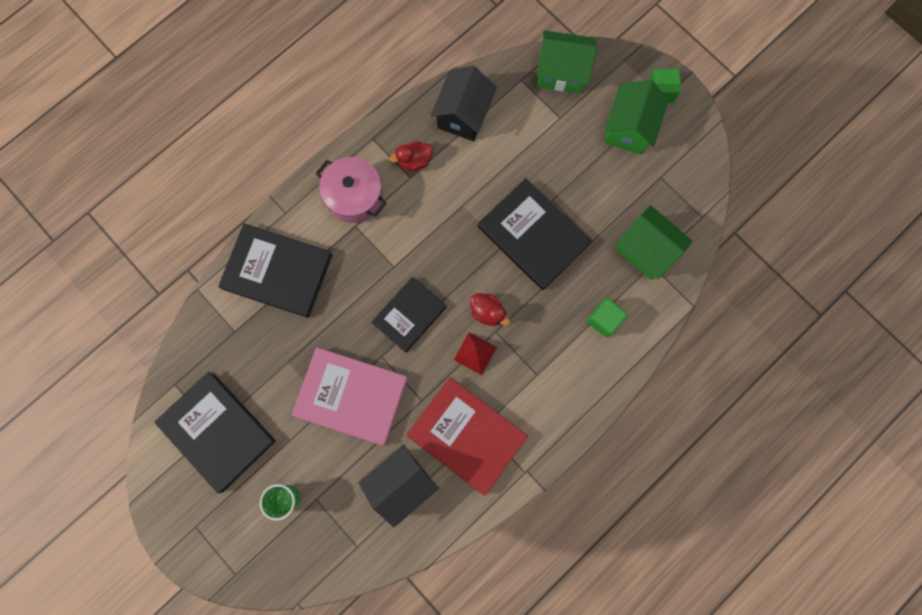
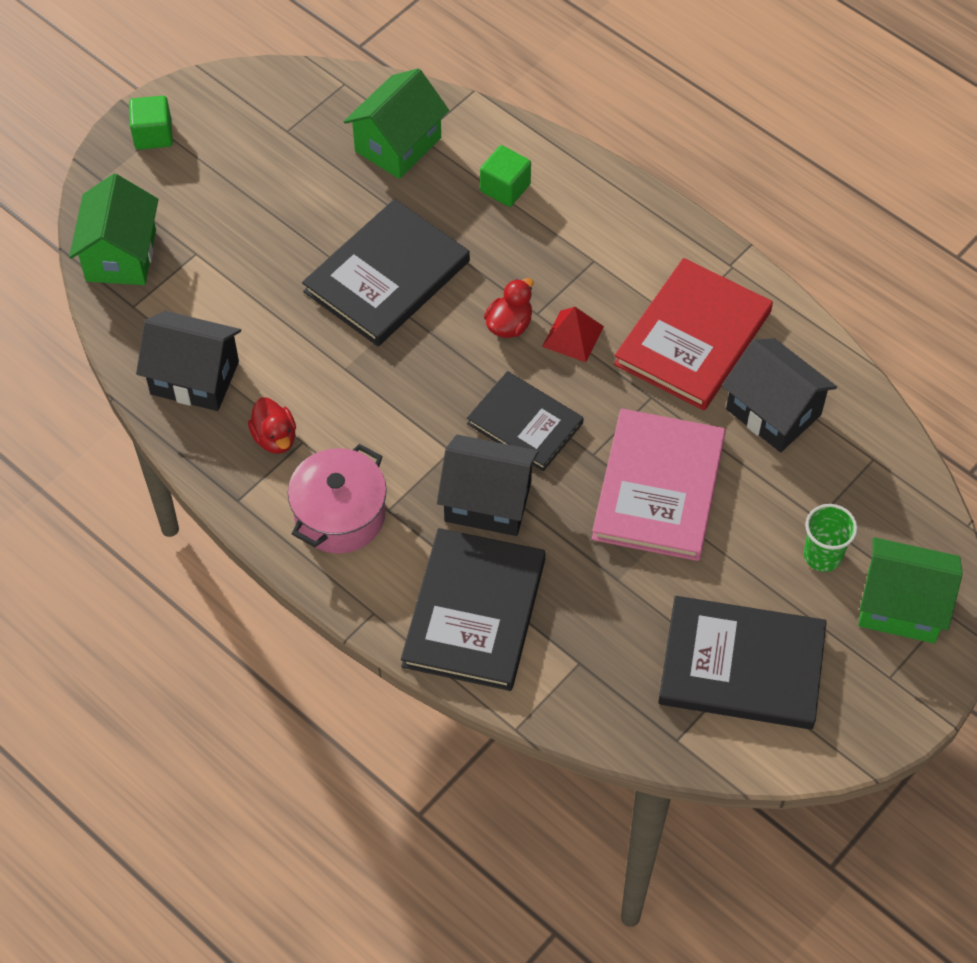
camera: 95 degrees left, 20 degrees down
black book [155,372,276,493] -> black book turned 60 degrees clockwise [658,596,827,729]
green house [604,80,669,155] -> green house moved to [858,537,963,643]
none -> black house [437,435,539,536]

